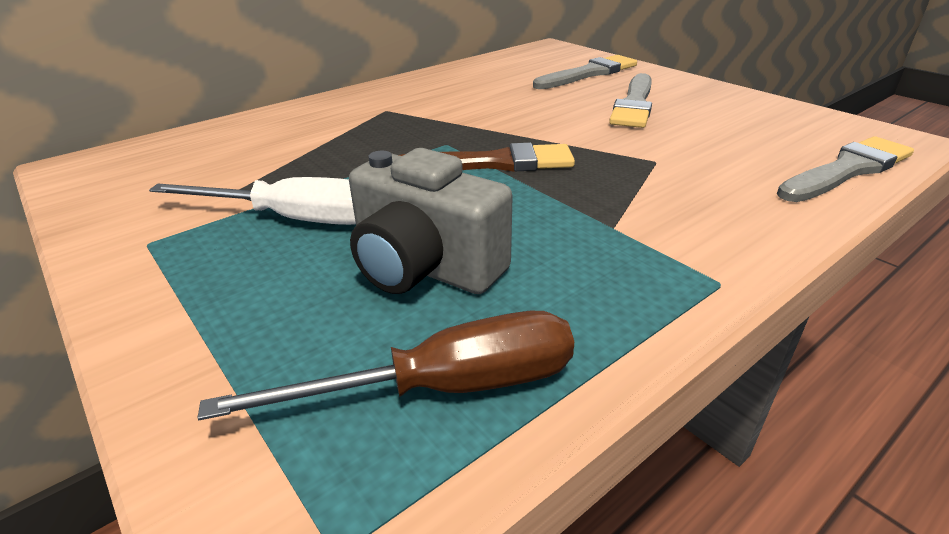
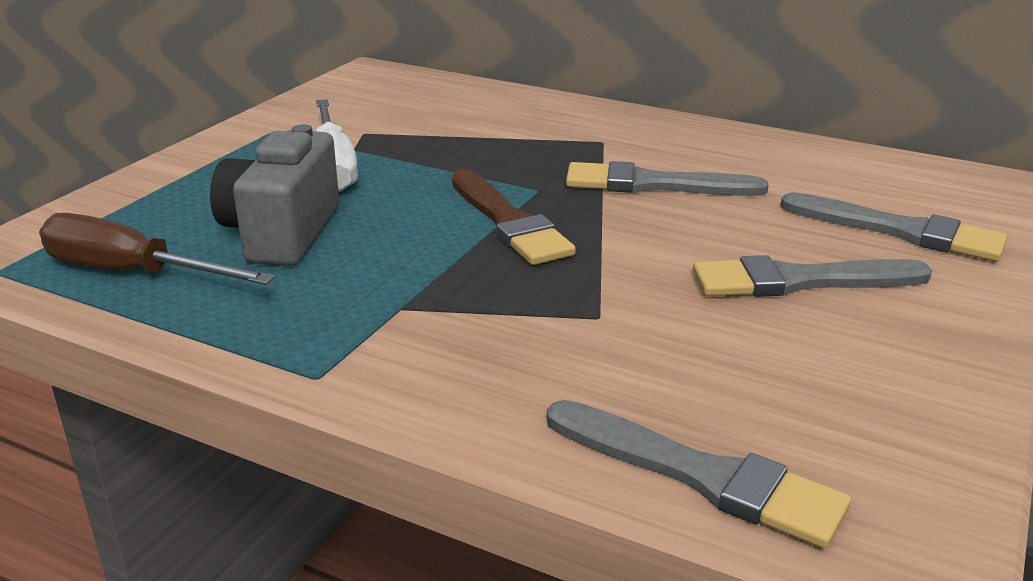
camera: 65 degrees right, 5 degrees down
brown screwdriver [197,311,574,420] -> brown screwdriver turned 150 degrees clockwise [39,213,275,285]
none -> grey brush [566,161,769,196]

